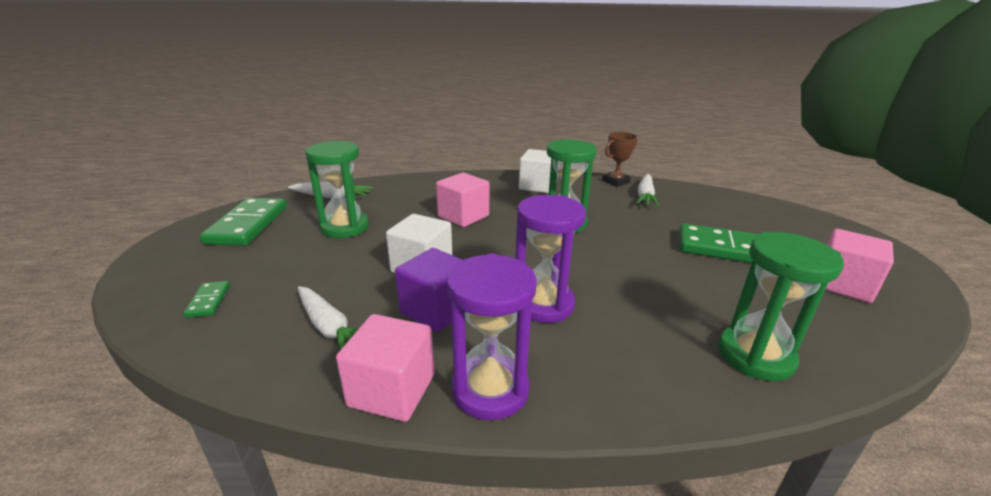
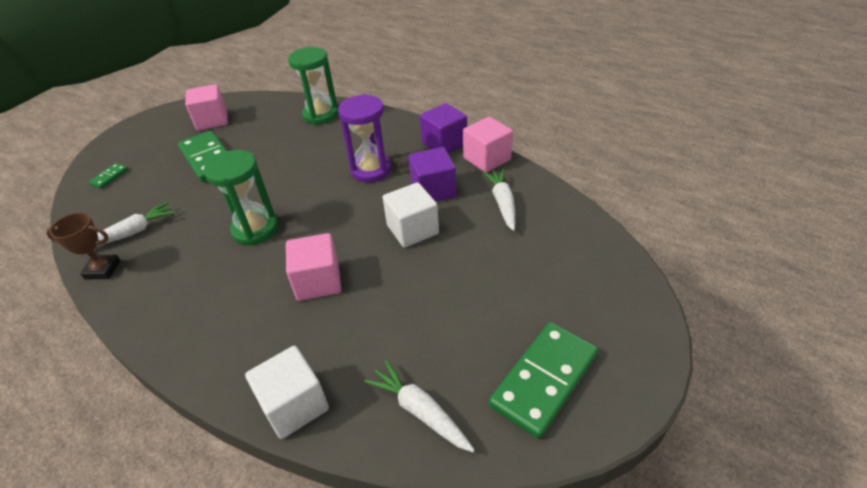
camera: 140 degrees left, 15 degrees up
green domino [184,281,230,318] -> green domino moved to [88,163,128,189]
green hourglass [305,141,369,238] -> none
purple hourglass [447,253,537,420] -> purple cube [420,103,467,154]
white cube [519,149,558,193] -> white cube moved to [245,346,329,439]

